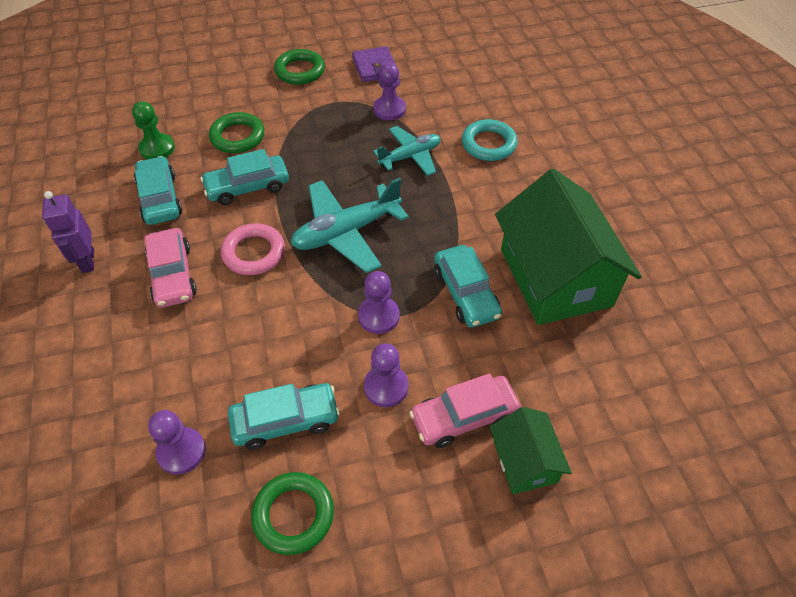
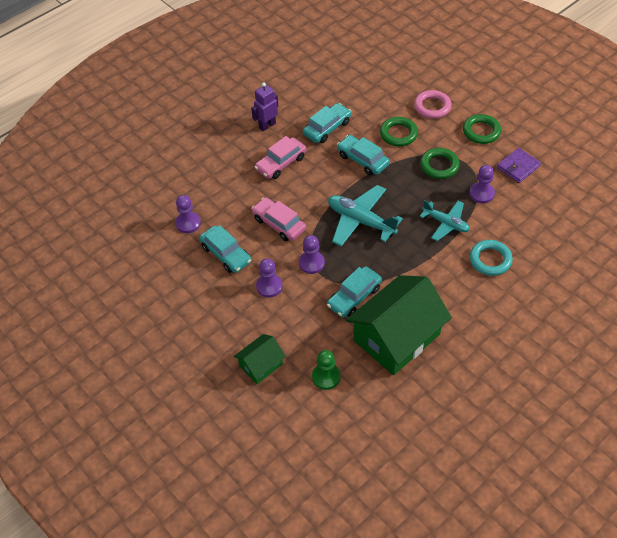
camera: 65 degrees right, 0 degrees up
green pawn [132,101,175,159] -> green pawn moved to [312,350,340,390]
pink ring [221,223,285,275] -> pink ring moved to [414,90,452,119]
green ring [251,472,334,555] -> green ring moved to [420,148,460,179]
pink car [409,373,520,448] -> pink car moved to [252,197,306,241]

